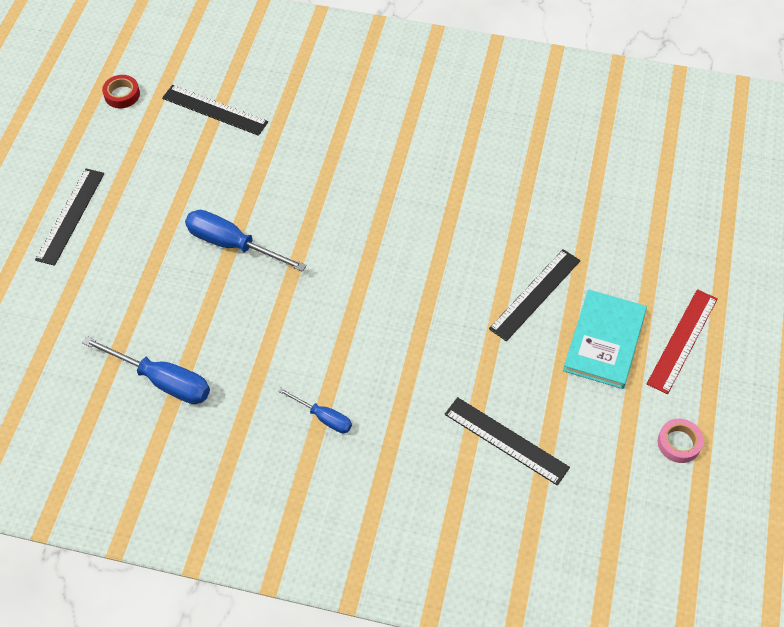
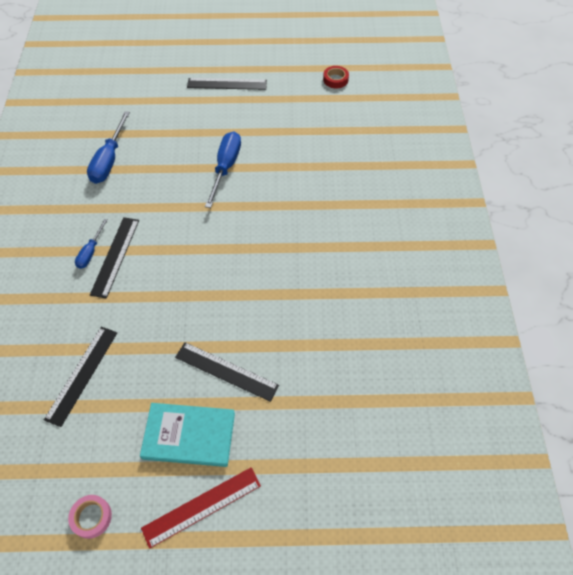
camera: 75 degrees right, 0 degrees up
black ruler [162,85,268,136] -> black ruler moved to [90,217,139,299]
red ruler [647,289,718,394] -> red ruler turned 45 degrees counterclockwise [141,467,261,549]

